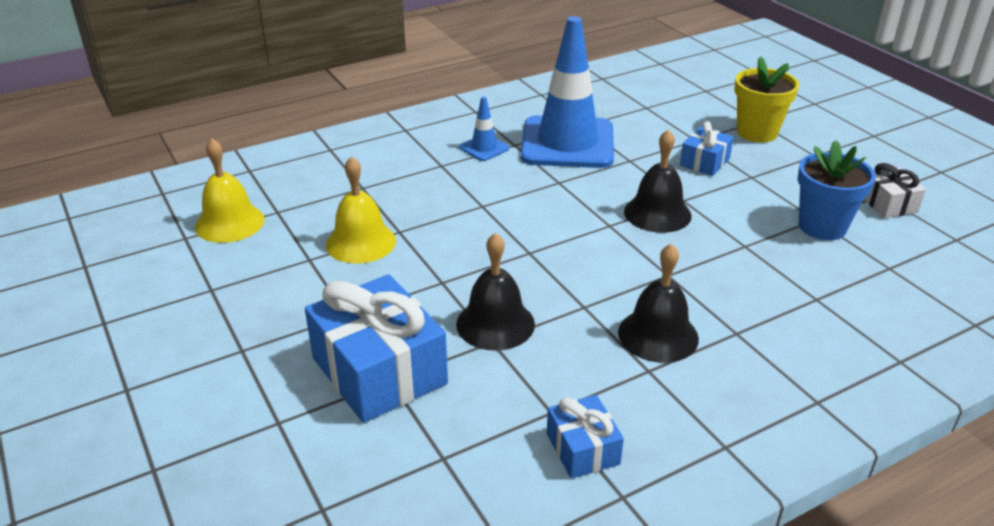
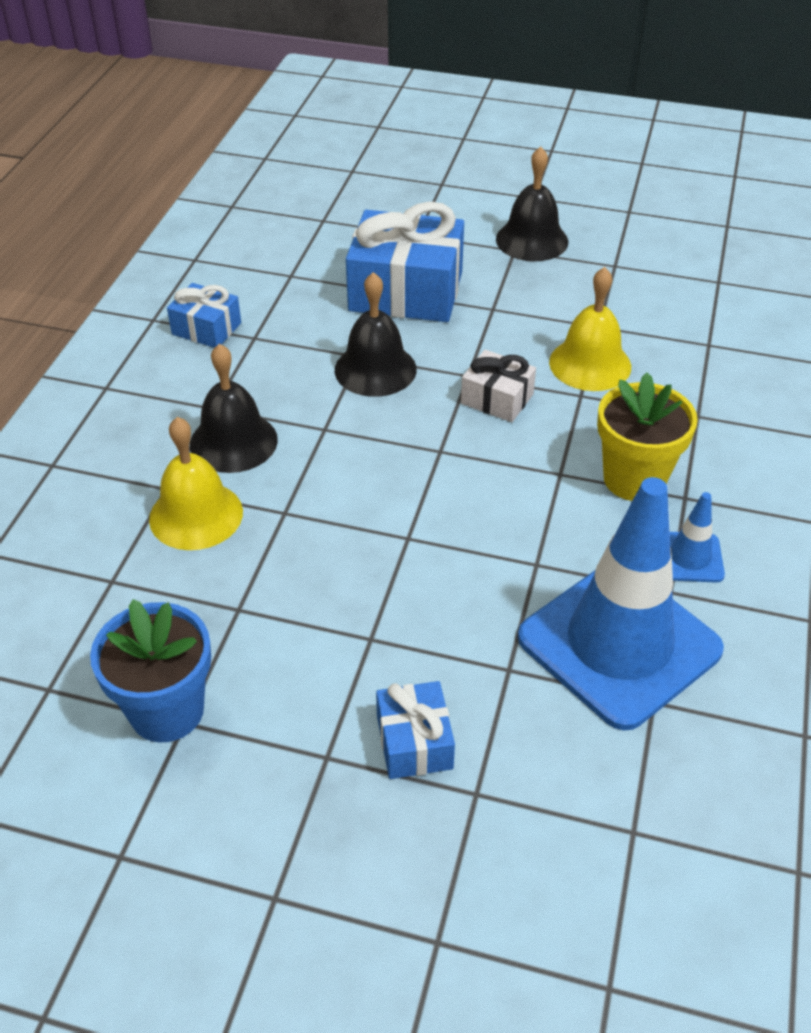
camera: 135 degrees right, 10 degrees up
yellow bell [195,139,264,243] -> yellow bell moved to [149,417,243,550]
black bell [624,129,692,233] -> black bell moved to [496,147,568,261]
yellow flower pot [734,56,799,143] -> yellow flower pot moved to [597,372,698,501]
white gift [864,163,926,218] -> white gift moved to [461,350,536,422]

